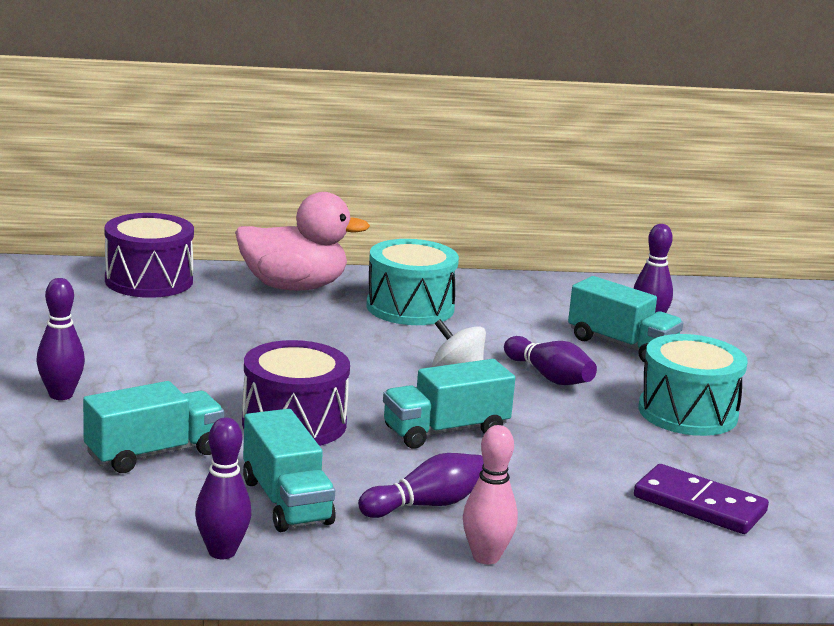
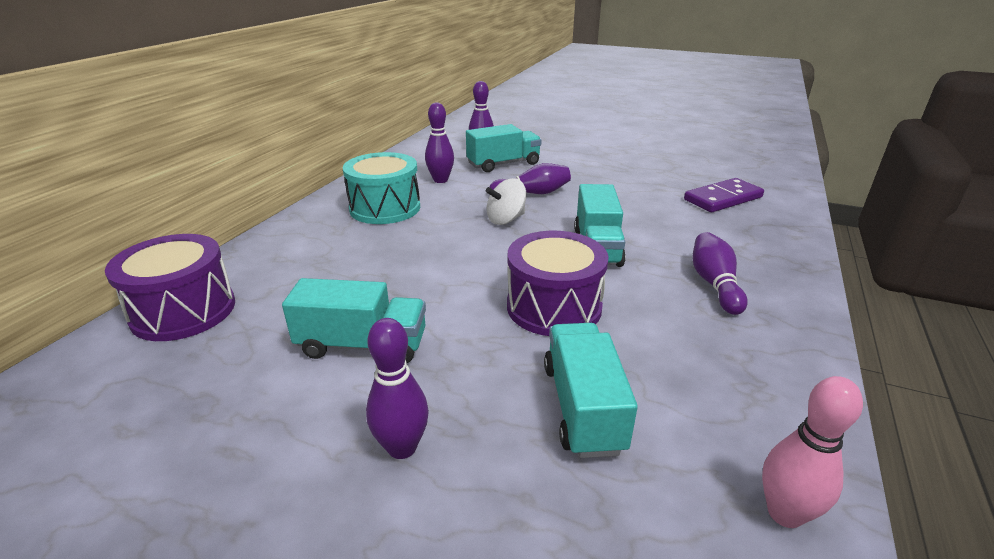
camera: 60 degrees left, 10 degrees up
purple bowling pin [195,417,251,559] -> purple bowling pin moved to [425,102,454,183]
pink duck [235,192,370,291] -> none
turquoise truck [243,409,336,532] -> turquoise truck moved to [282,278,426,363]
pink bowling pin [463,425,518,564] -> pink bowling pin moved to [762,376,863,528]
turquoise drum [639,334,748,436] -> none

